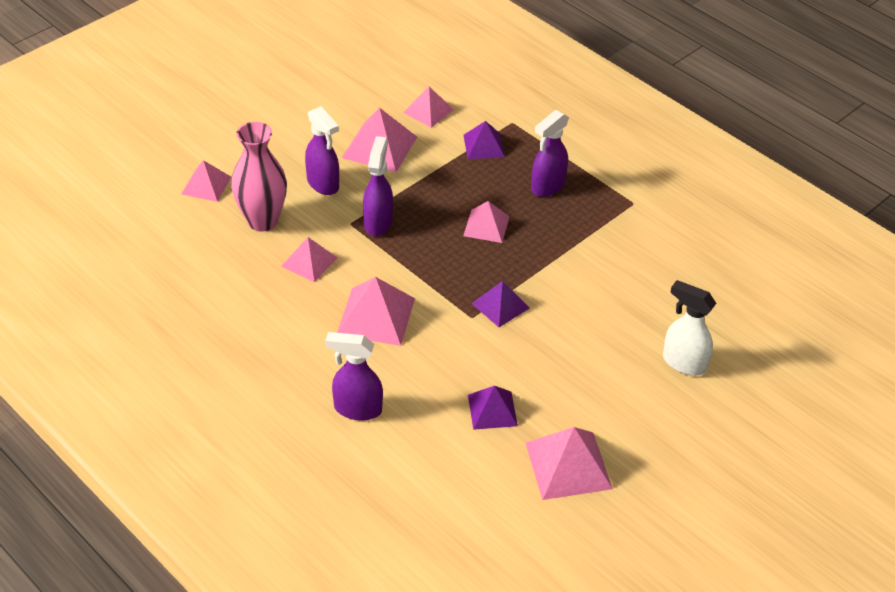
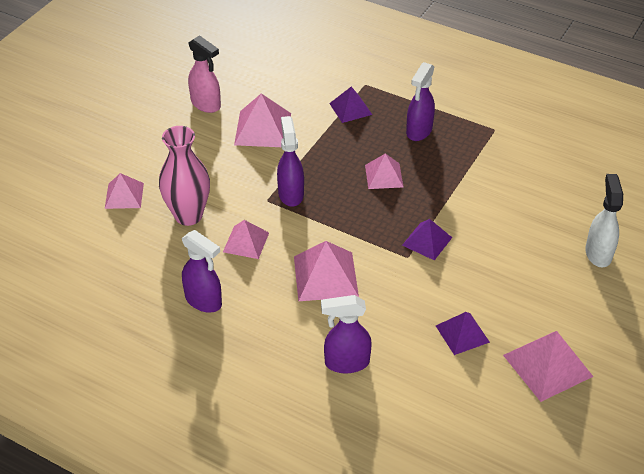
camera: 15 degrees left, 0 degrees up
purple spray bottle [305,106,339,195] -> purple spray bottle moved to [182,230,222,313]
pink pyramid [403,86,454,128] -> none
white spray bottle [663,280,716,376] -> white spray bottle turned 75 degrees clockwise [585,174,623,267]
none -> pink spray bottle [188,35,221,113]

